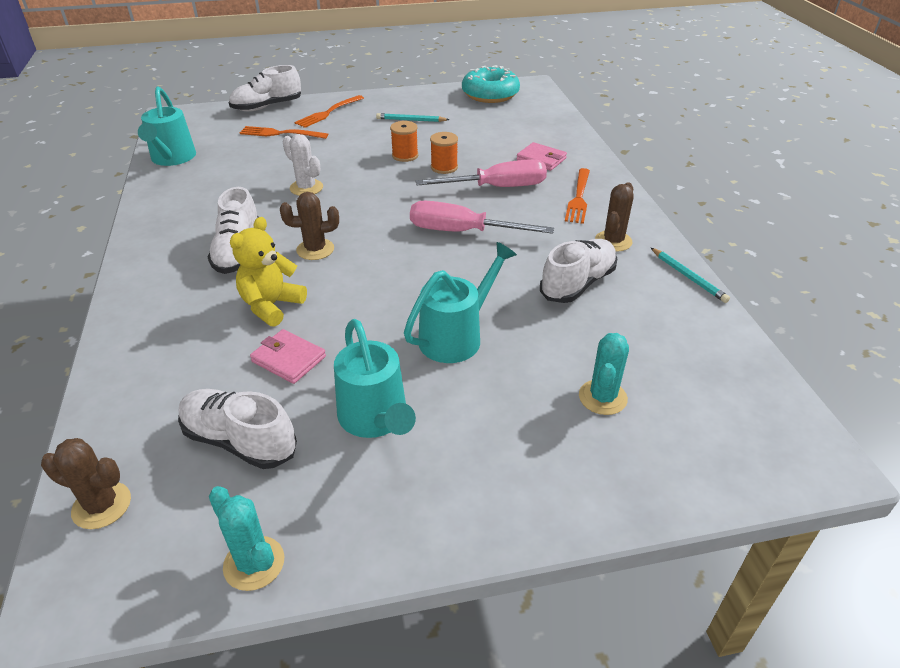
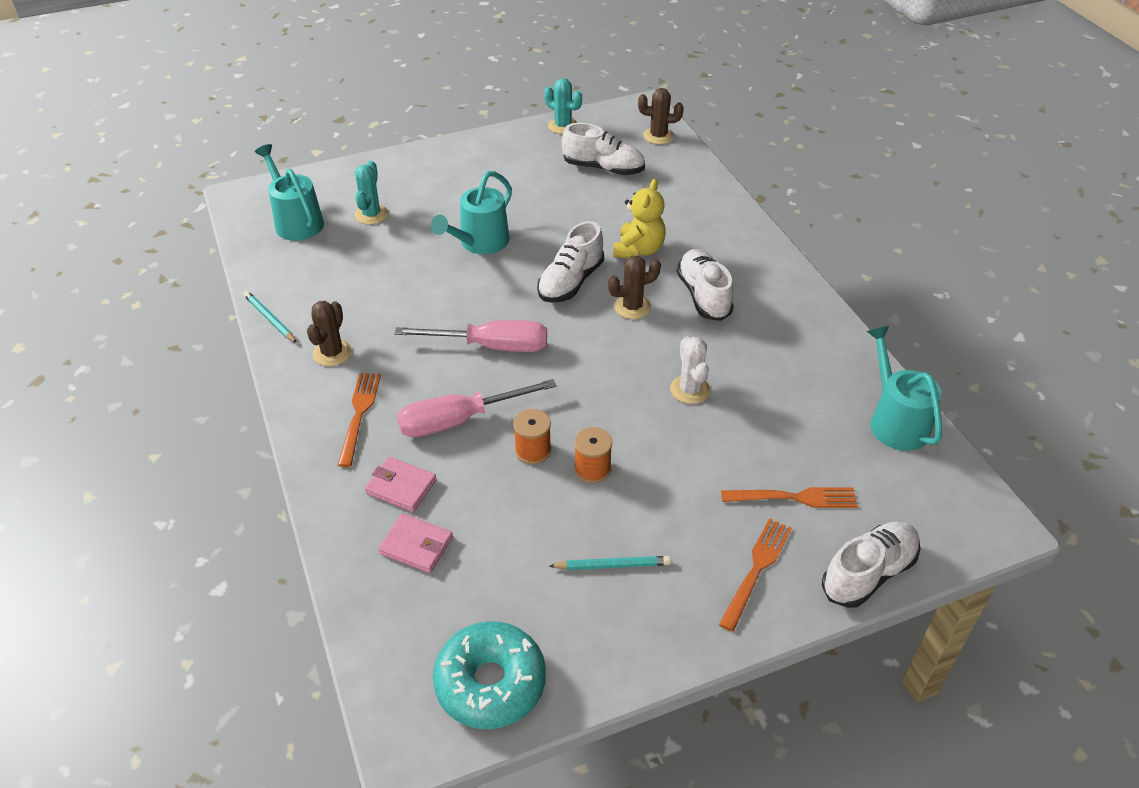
camera: 170 degrees right, 5 degrees up
pink wallet [250,329,326,384] -> pink wallet moved to [378,513,453,573]
white cactus [283,134,323,196] -> white cactus turned 45 degrees clockwise [670,337,710,404]
turquoise watering can [334,319,416,438] -> turquoise watering can moved to [255,144,324,241]
white shoe [540,239,617,303] -> white shoe moved to [537,221,604,303]

